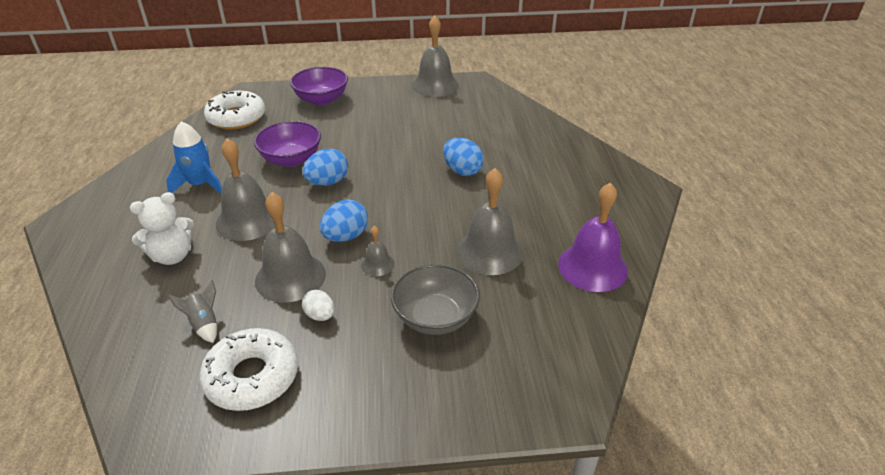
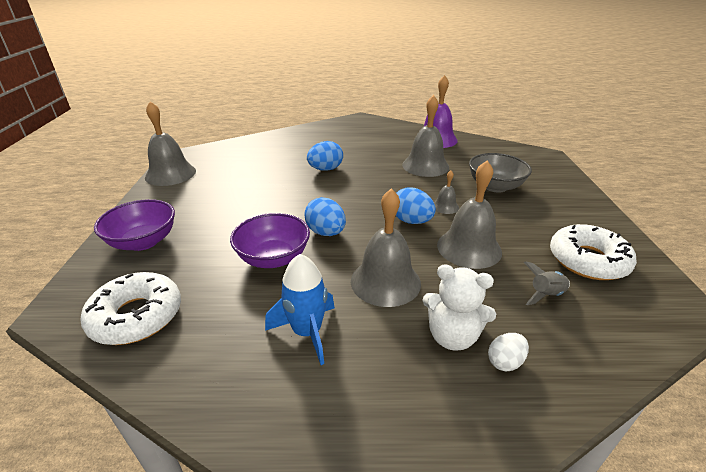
camera: 85 degrees left, 5 degrees down
white teddy bear [130,192,194,265] -> white teddy bear turned 135 degrees clockwise [422,264,496,351]
white egg [302,290,334,321] -> white egg moved to [488,333,529,371]

